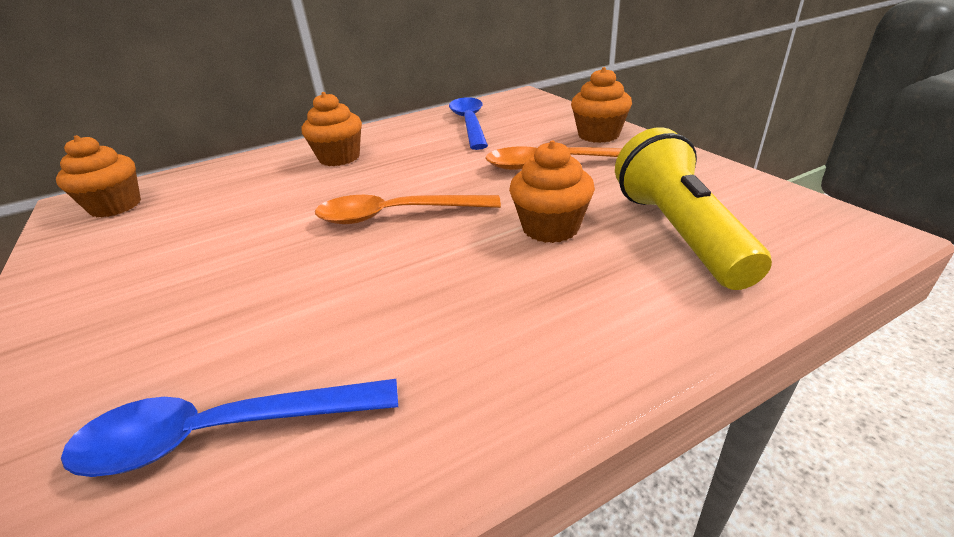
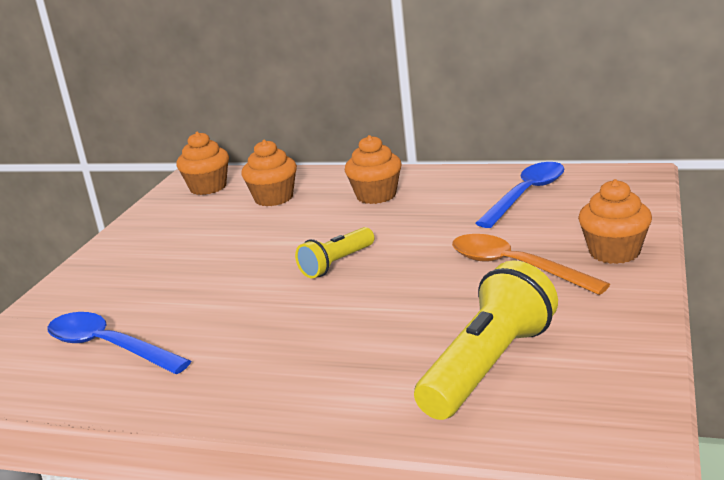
camera: 45 degrees right, 10 degrees down
orange spoon [315,195,501,224] -> yellow flashlight [295,227,374,279]
orange cupcake [509,140,595,243] -> orange cupcake moved to [241,140,297,206]

